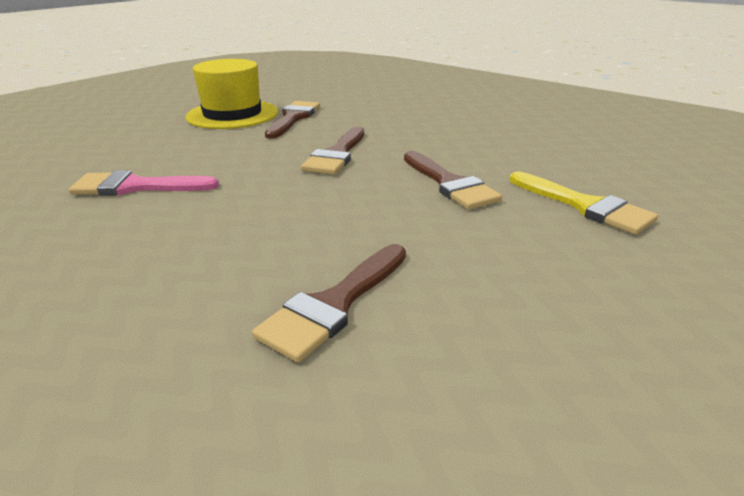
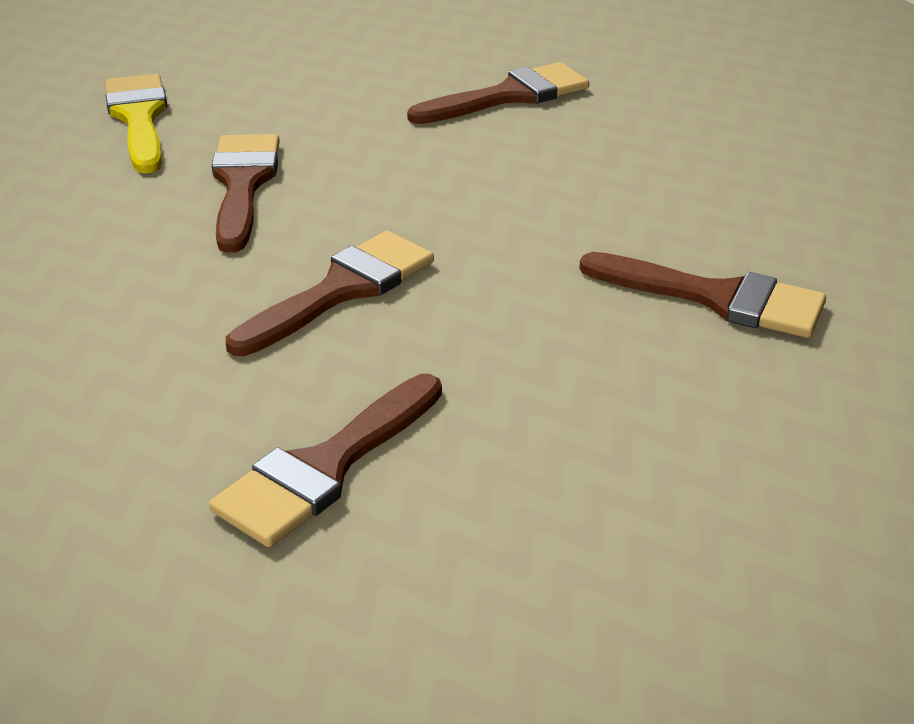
camera: 155 degrees left, 5 degrees up
pink brush [69,170,219,196] -> brown brush [579,252,826,338]
yellow hat [186,59,278,129] -> none

